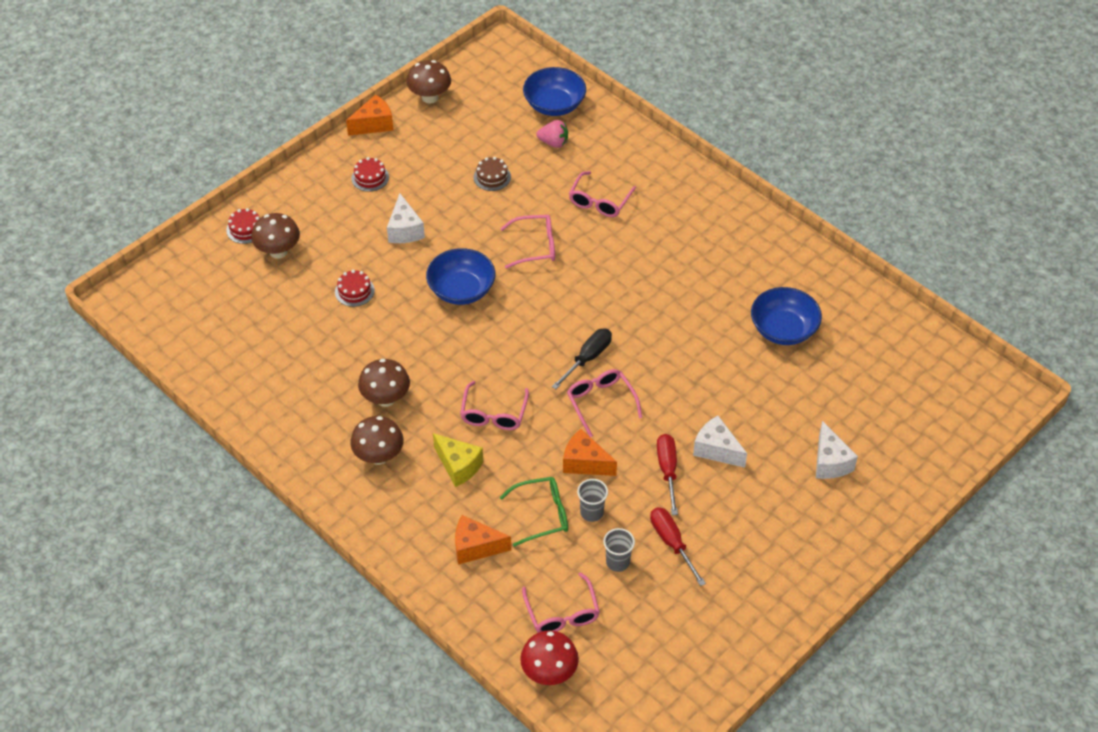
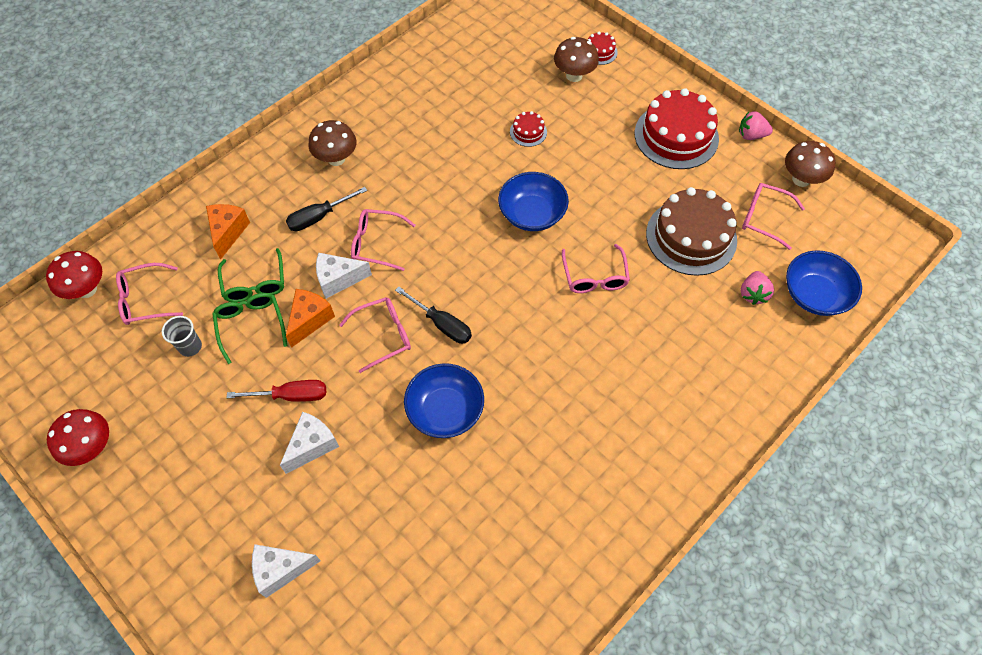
camera: 90 degrees right, 10 degrees up
orange cheese [346,94,394,136] -> pink strawberry [739,111,773,140]
red cake [351,157,389,192] -> red cake [635,88,719,169], size x2.24
brown mushroom [358,359,410,407] -> none
white cheese [387,194,425,243] -> white cheese moved to [316,253,372,299]
yellow cheese [433,433,483,487] -> black screwdriver [286,187,367,231]
brown cake [473,157,511,191] -> brown cake [646,187,737,276], size x2.24
pink glasses [569,171,636,217] -> pink glasses moved to [742,183,805,250]
grey cup [577,479,608,522] -> green glasses [212,293,287,364]
red screwdriver [650,507,706,586] -> none
blue bowl [751,287,822,345] -> blue bowl moved to [404,363,484,438]
none -> red mushroom [47,409,109,466]

